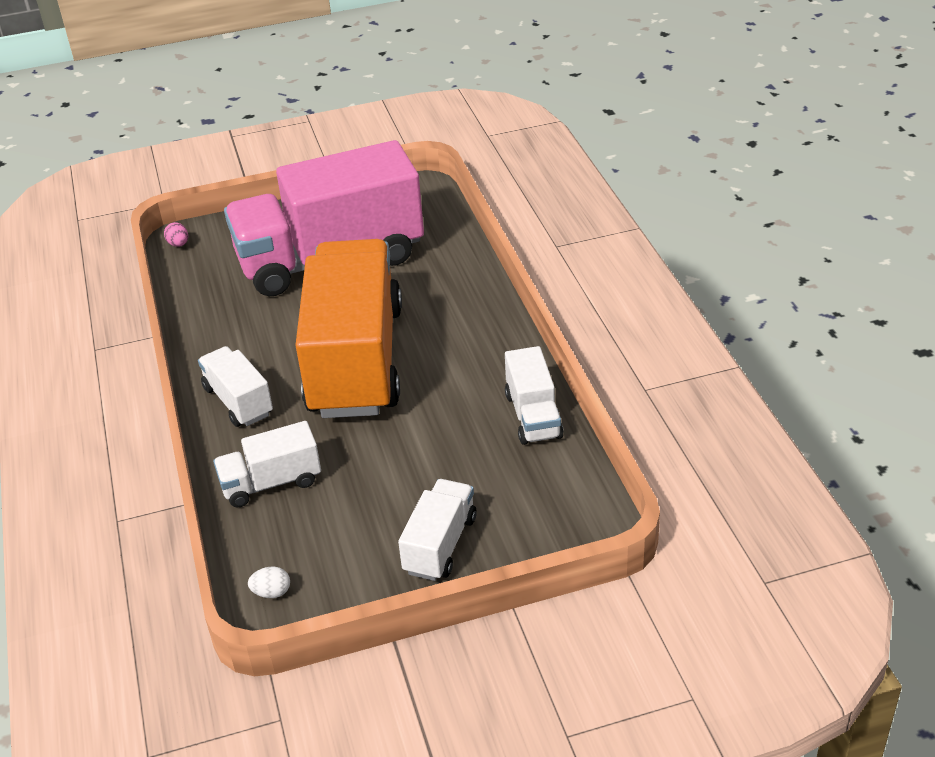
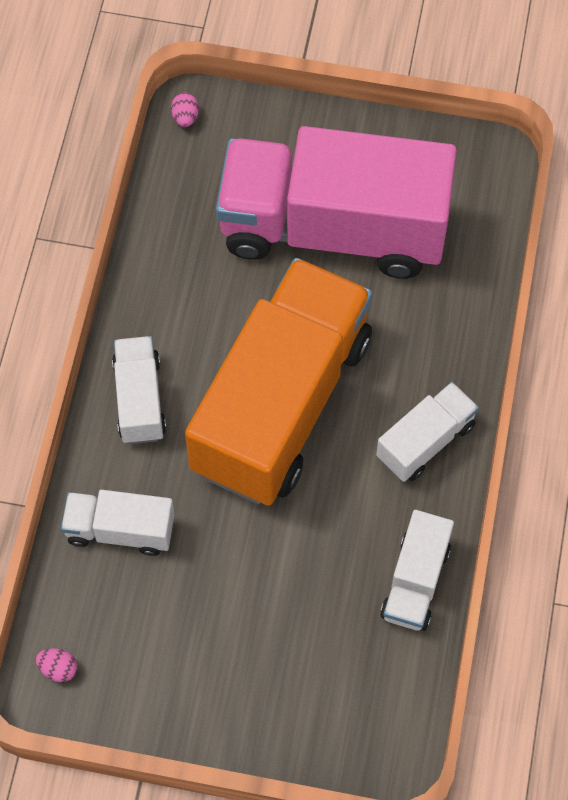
camera: 25 degrees right, 25 degrees up
white egg [248,567,290,598] -> pink egg [36,648,77,682]
white truck [398,479,476,581] -> white truck moved to [376,382,479,482]

